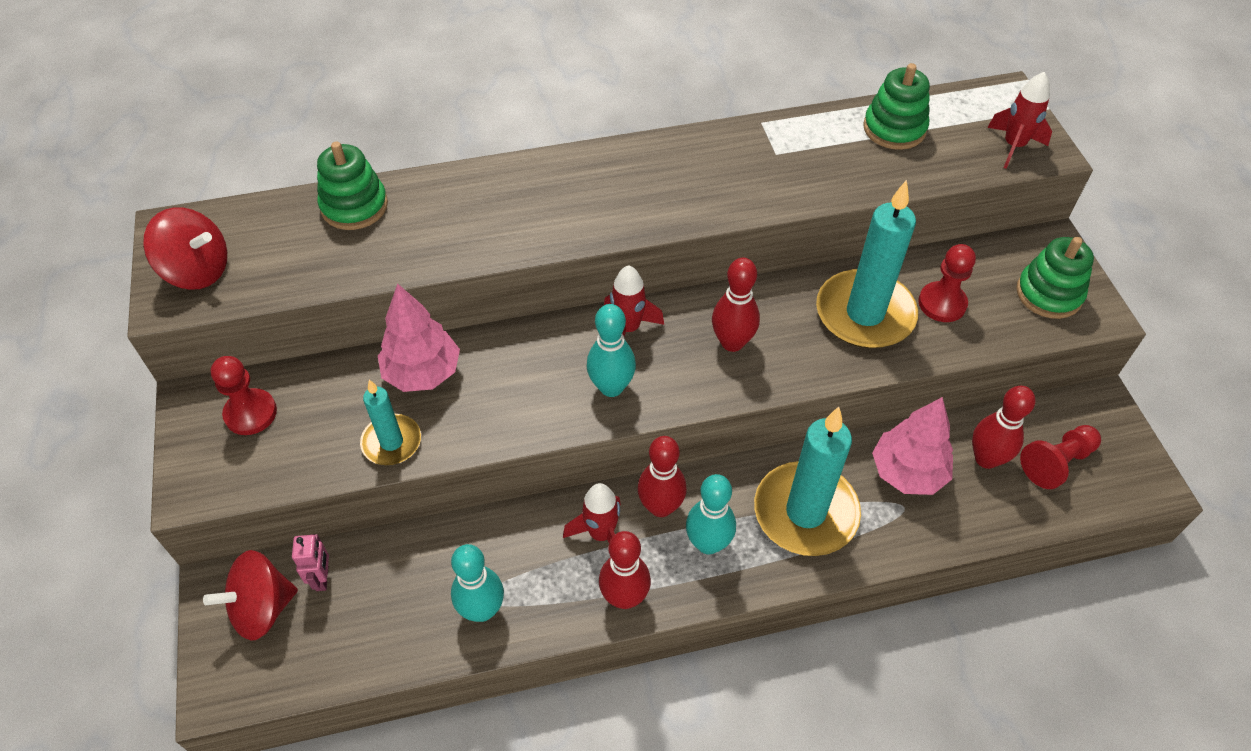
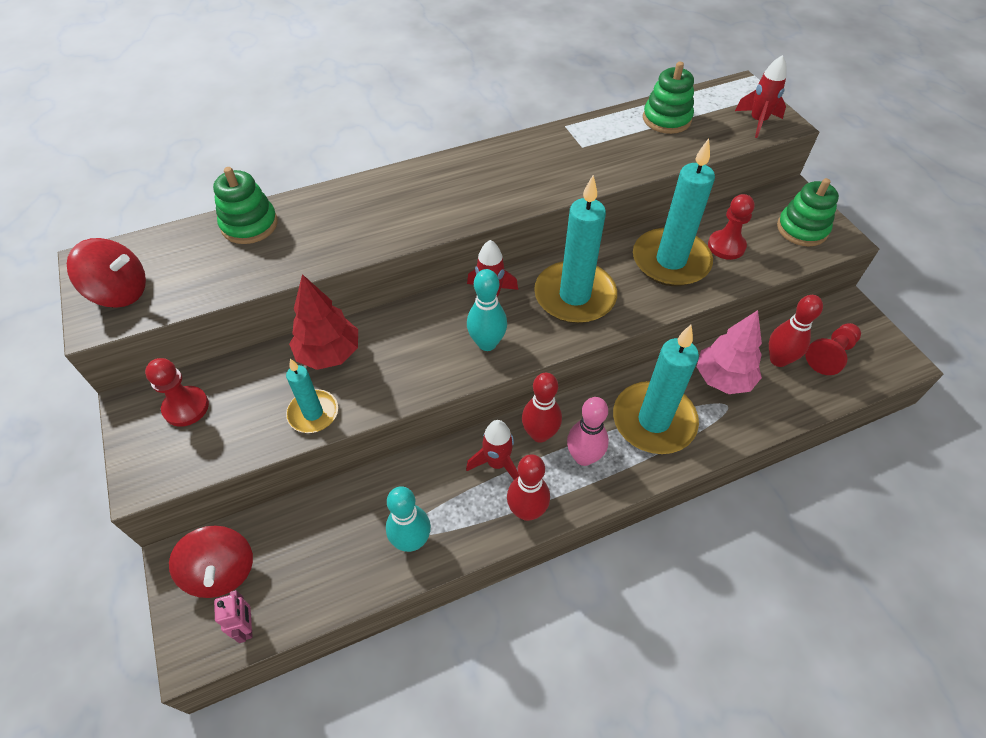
camera: 10 degrees left, 0 degrees up
red spinning top [203,550,298,641] -> red spinning top turned 75 degrees counterclockwise [169,525,253,598]
pink robot [292,534,329,591] -> pink robot moved to [214,590,253,643]
pink tree [378,283,460,392] -> red tree [289,274,358,370]
turquoise bowling pin [686,474,736,554] -> pink bowling pin [567,397,609,466]
red bowling pin [712,258,760,352] -> turquoise candle [534,175,617,324]

